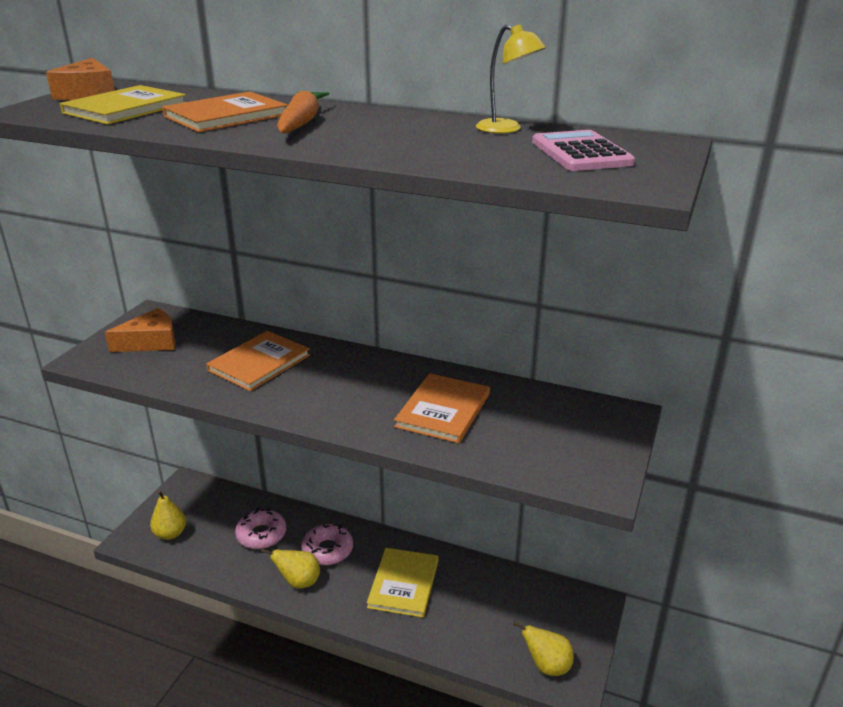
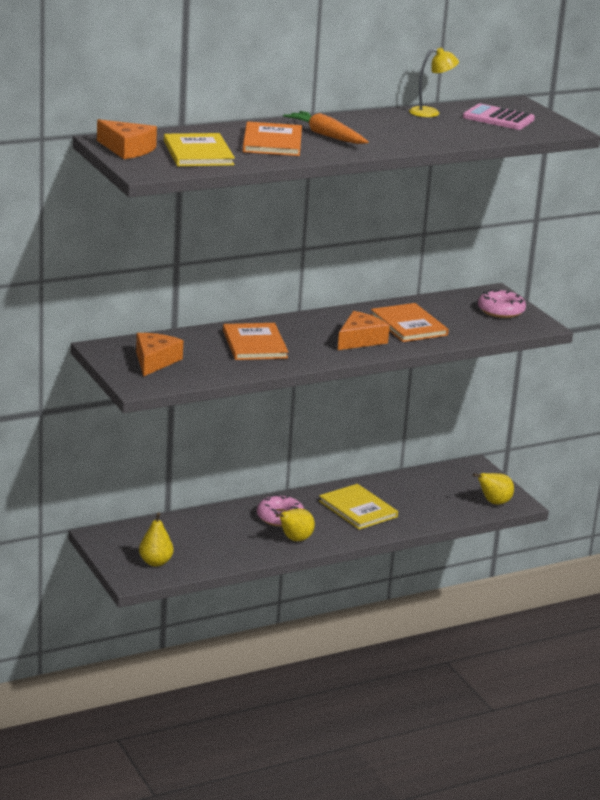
camera: 50 degrees left, 5 degrees down
pink donut [235,508,286,549] -> pink donut moved to [478,289,526,318]
none -> orange cheese [338,311,390,350]

